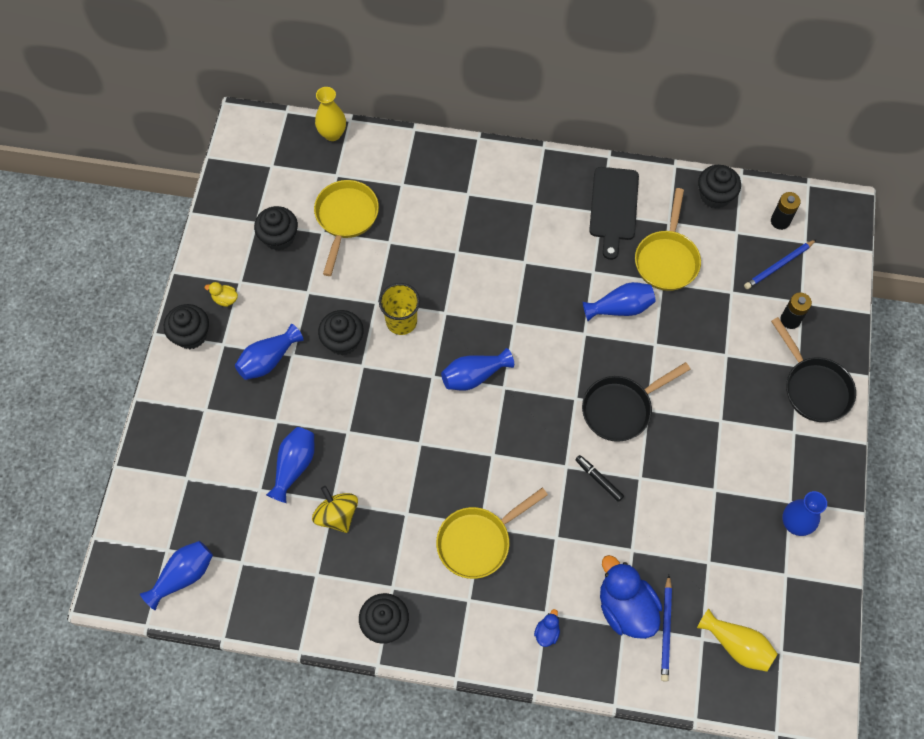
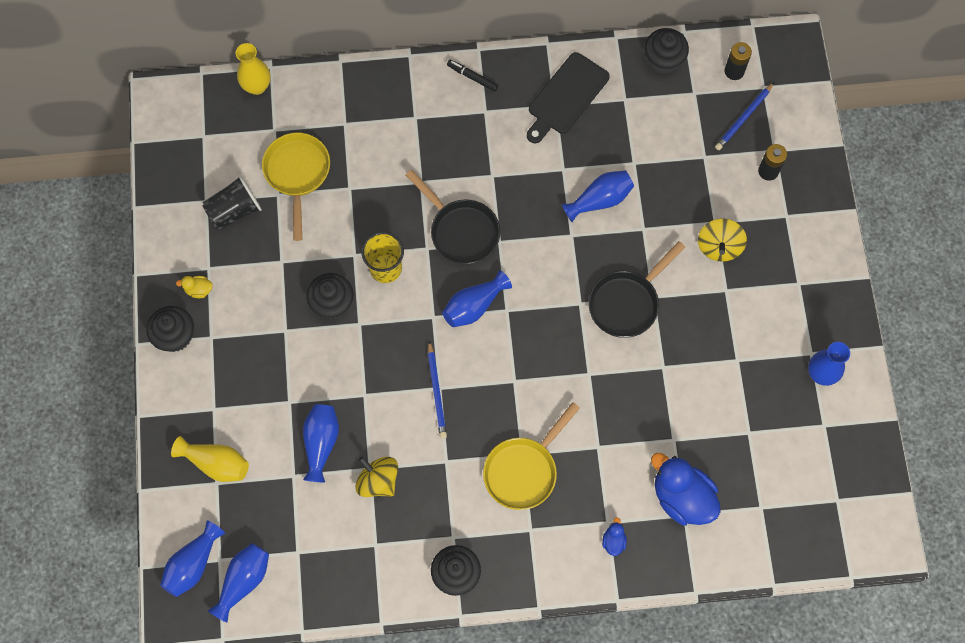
camera: 15 degrees left, 5 degrees up
blue vase [235,324,303,380] -> blue vase moved to [160,520,225,597]
black cupcake [254,206,298,251] -> black cup [203,175,262,230]
black marker [575,455,624,502] -> black marker moved to [447,60,498,92]
black cutting board [589,167,639,260] -> black cutting board turned 45 degrees clockwise [527,52,610,143]
yellow pan [635,188,701,291] -> none
blue pencil [661,575,672,682] -> blue pencil moved to [428,341,447,439]
yellow vase [697,609,778,672] -> yellow vase moved to [171,436,249,482]
black pan [771,317,856,422] -> black pan moved to [406,170,500,265]
none -> yellow spinning top [698,218,747,262]

